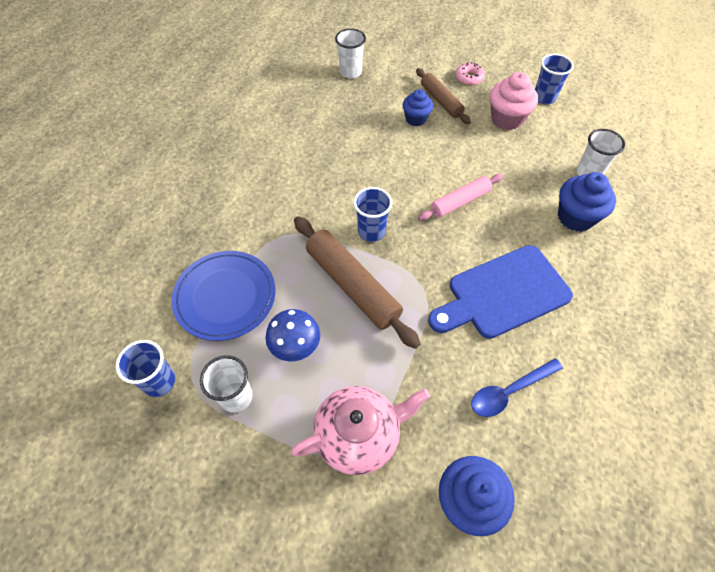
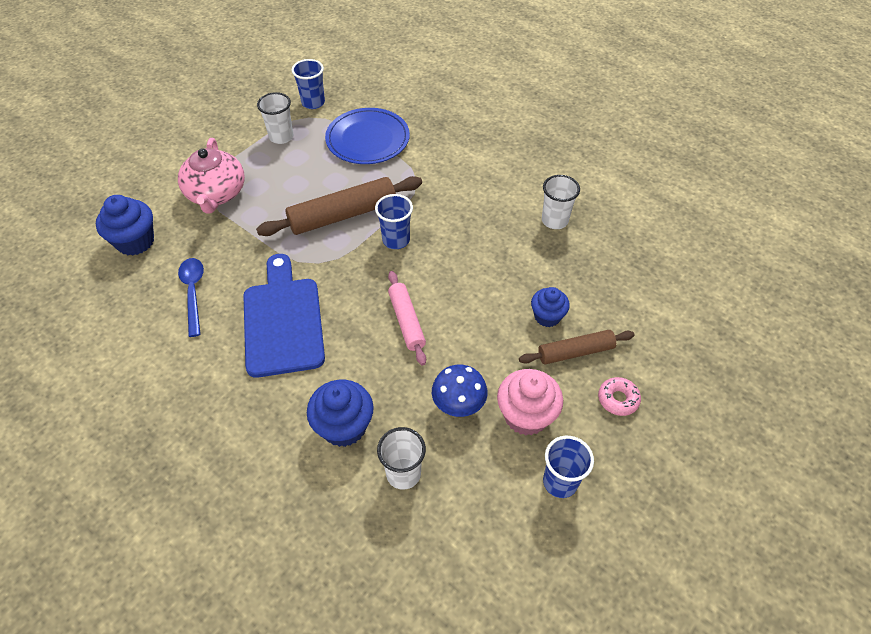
camera: 105 degrees right, 5 degrees down
blue mushroom [266,309,320,361] -> blue mushroom moved to [432,364,488,417]
white cup [335,28,366,78] -> white cup moved to [542,175,580,229]

